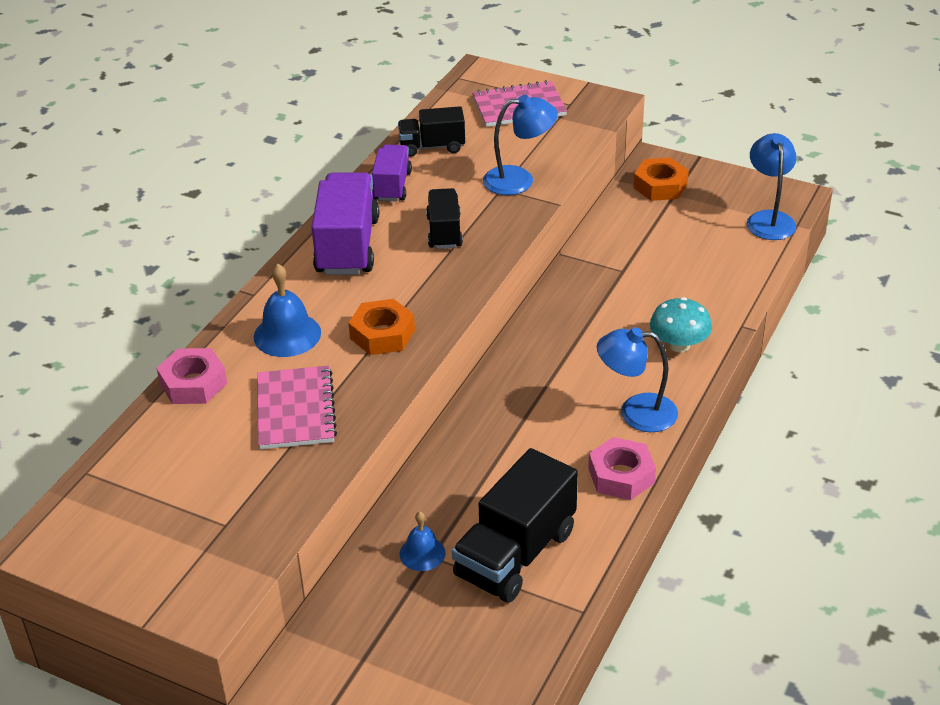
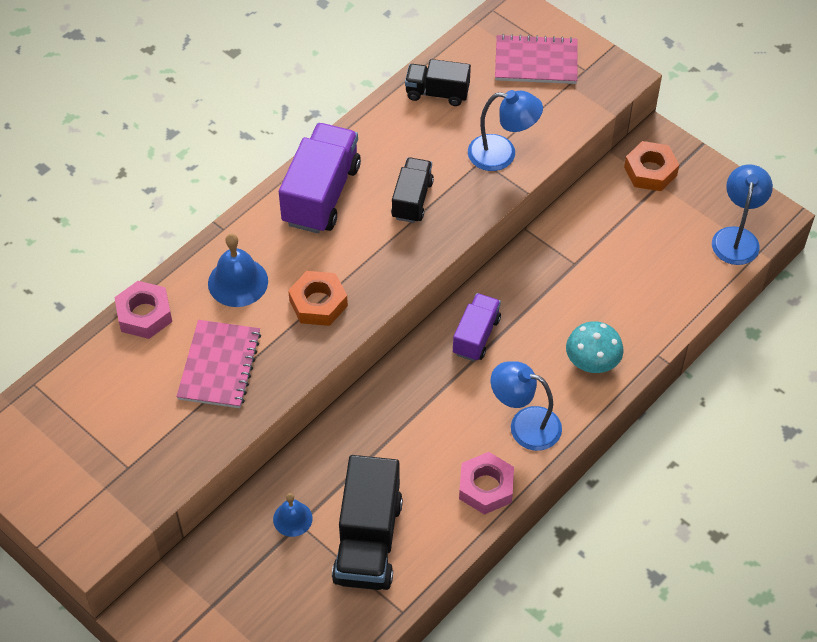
camera: 15 degrees right, 15 degrees up
purple truck [372,145,412,201] -> purple truck moved to [453,293,501,361]
black truck [452,448,578,603] -> black truck turned 45 degrees counterclockwise [332,455,403,590]

